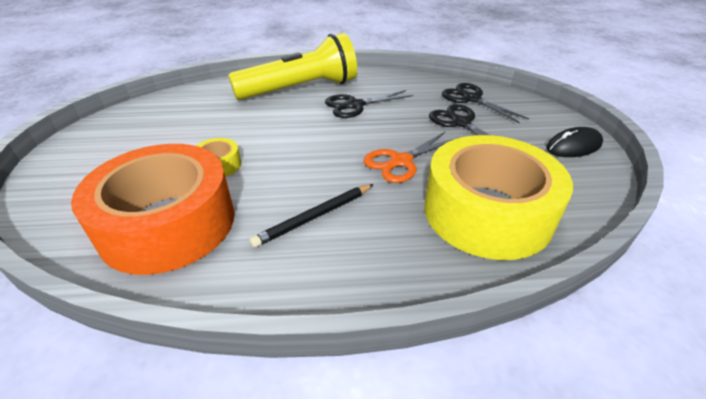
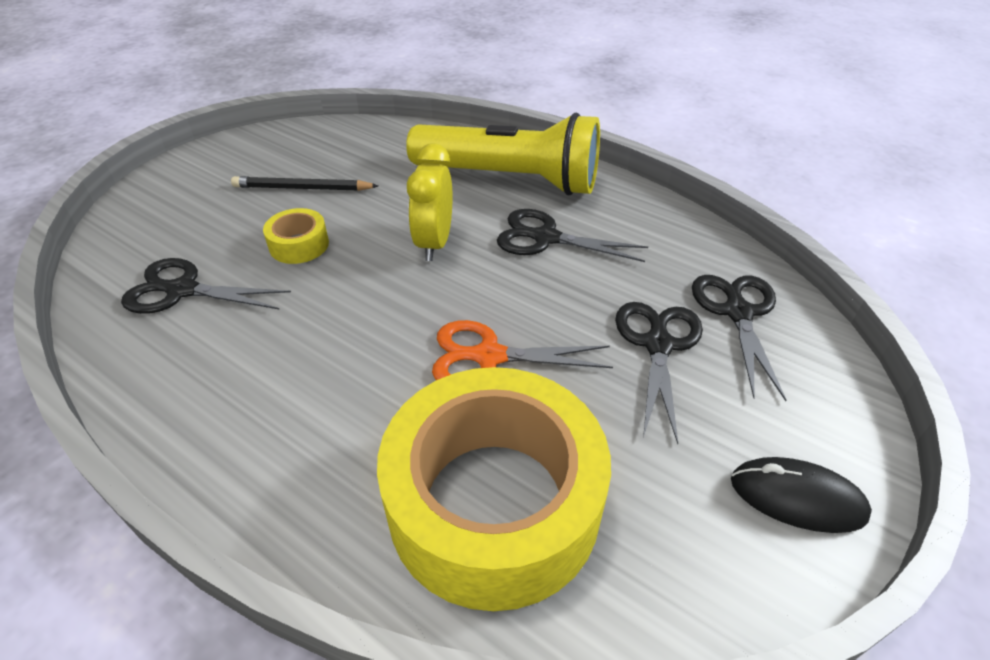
camera: 40 degrees right, 5 degrees up
orange tape [71,144,234,275] -> black scissors [121,258,291,314]
black pencil [250,184,374,247] -> black pencil moved to [231,176,378,191]
none -> yellow clock [407,143,452,261]

